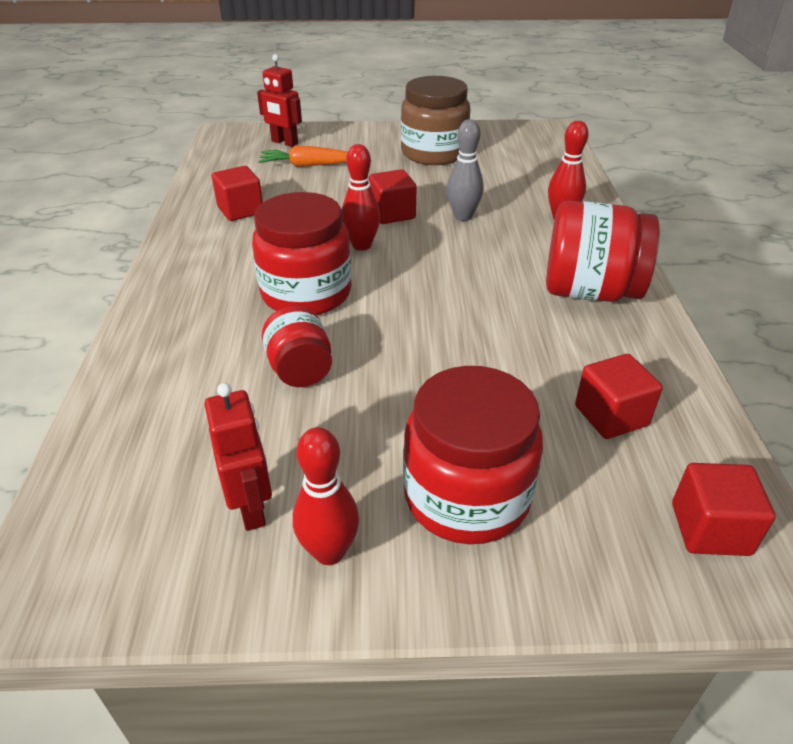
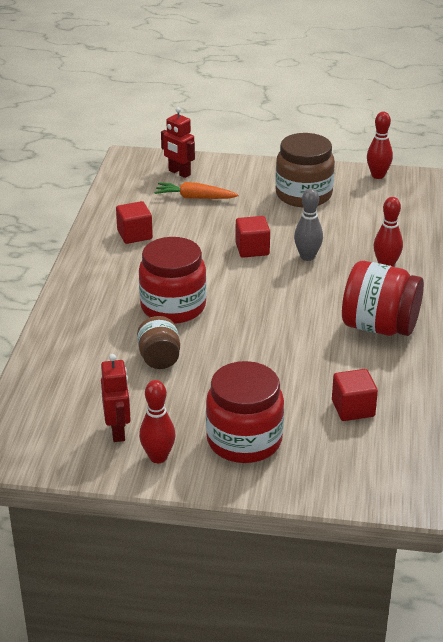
camera: 10 degrees right, 5 degrees down
red jar [262,306,332,387] -> brown jar [137,316,180,369]
red bowling pin [342,144,380,250] -> red bowling pin moved to [367,112,393,179]
red cube [672,463,776,556] -> none

